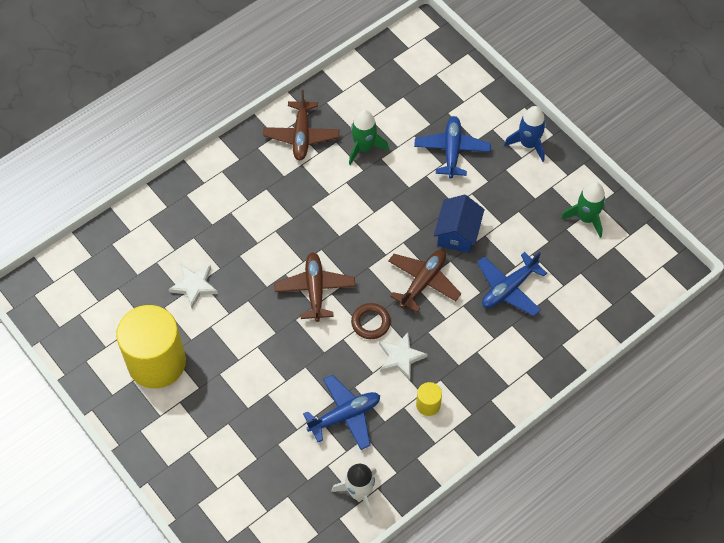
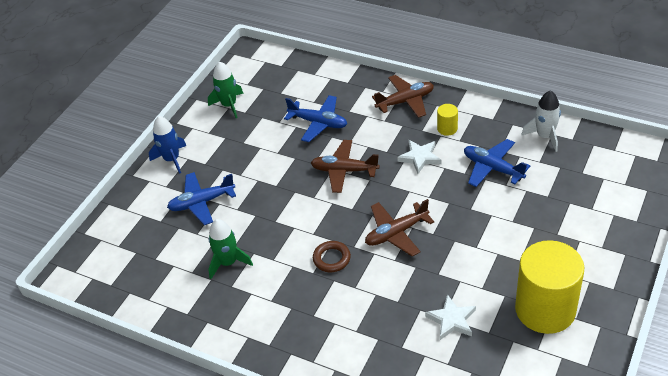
camera: 110 degrees left, 15 degrees down
brown plane [263,90,339,161] -> brown plane moved to [372,75,434,118]
brown ring [351,303,391,339] -> brown ring moved to [313,241,351,272]
blue house [434,195,484,253] -> none

